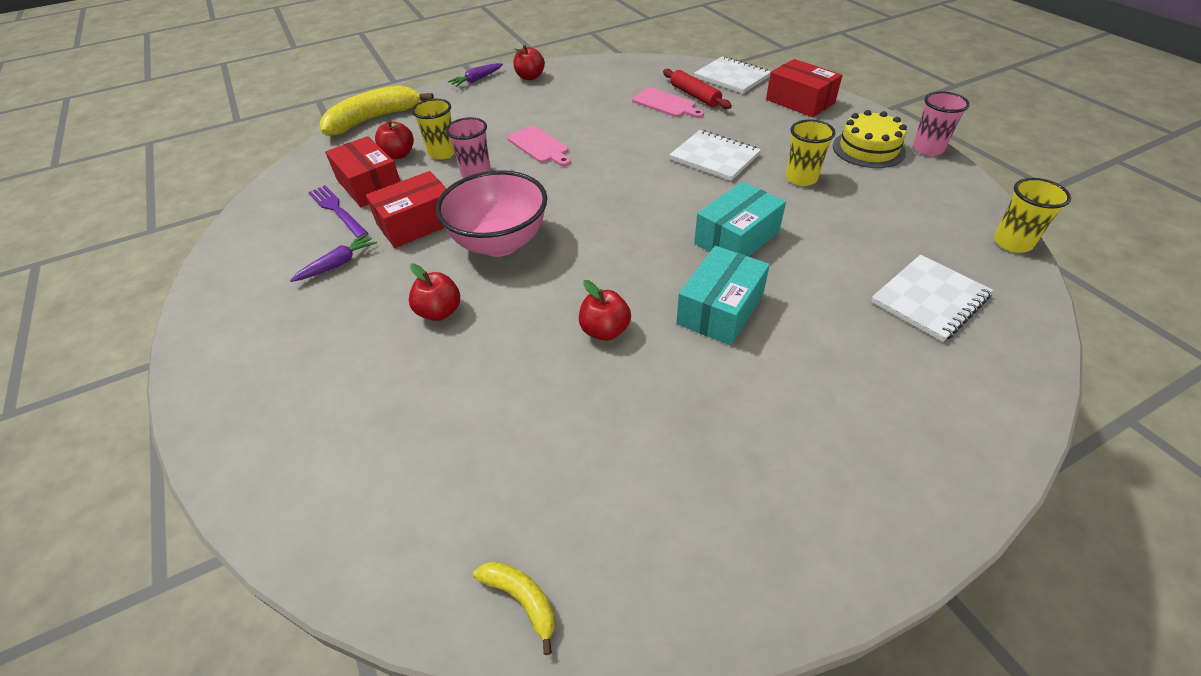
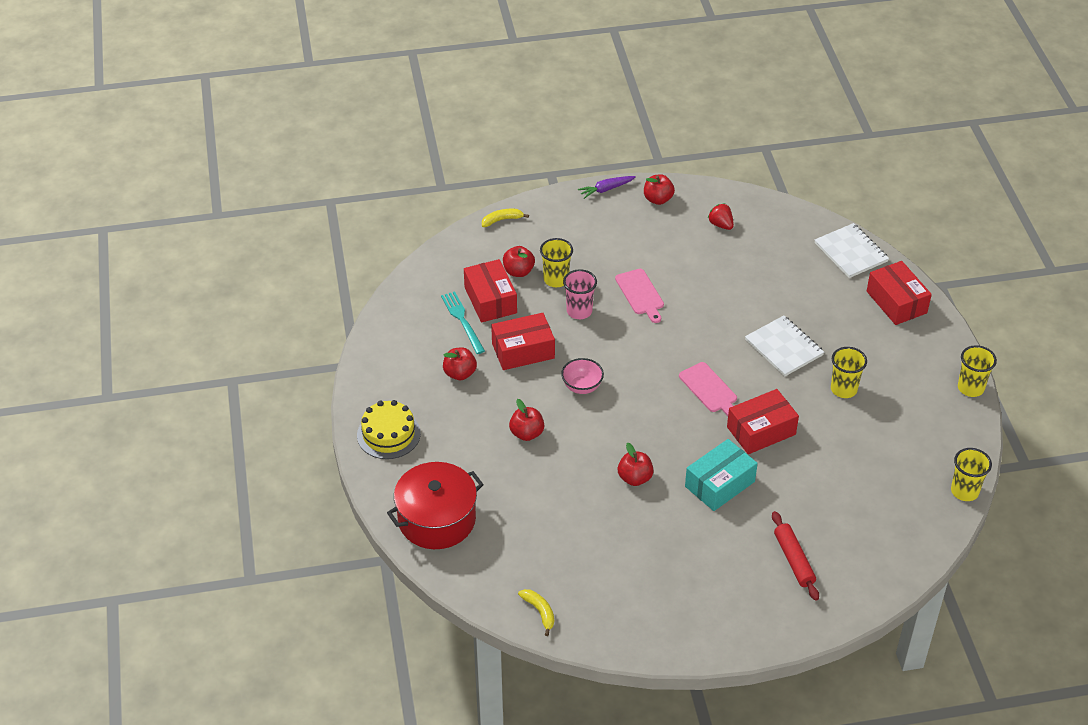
camera: 15 degrees right, 0 degrees up
purple carrot [290,234,377,282] -> red apple [443,347,477,380]
purple fork [308,185,368,238] -> turquoise fork [441,291,485,354]
yellow banana [319,85,434,136] -> yellow banana [482,209,529,227], size x0.46
pink bowl [436,170,547,257] -> pink bowl [561,358,604,394], size x0.51
pink cutting board [632,88,704,118] -> pink cutting board moved to [679,362,737,416]
red rolling pin [663,69,732,109] -> red rolling pin moved to [772,511,819,601]
turquoise box [694,182,786,257] -> red box [727,389,799,454]
yellow cake [833,110,907,168] -> yellow cake moved to [357,400,421,459]
white notebook [871,255,993,342] -> none
pink cup [913,91,970,156] -> yellow cup [958,345,997,397]
none -> red pot [387,462,484,549]
none -> red strawberry [708,203,734,230]

